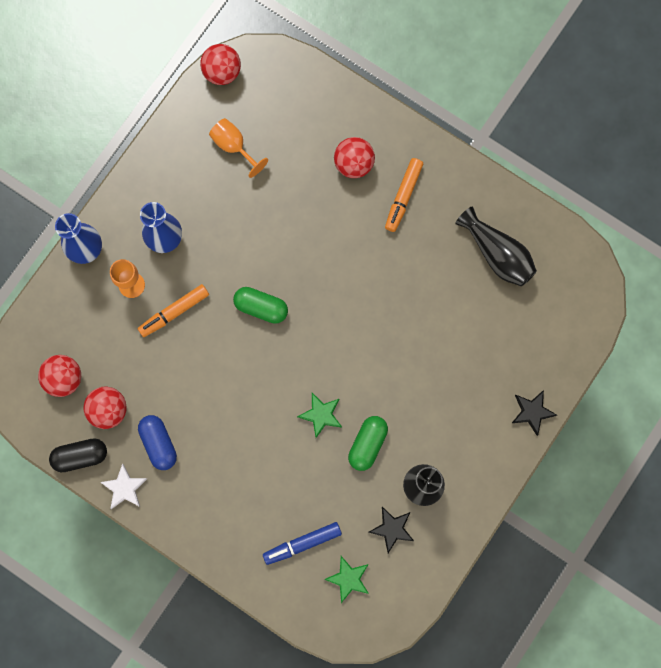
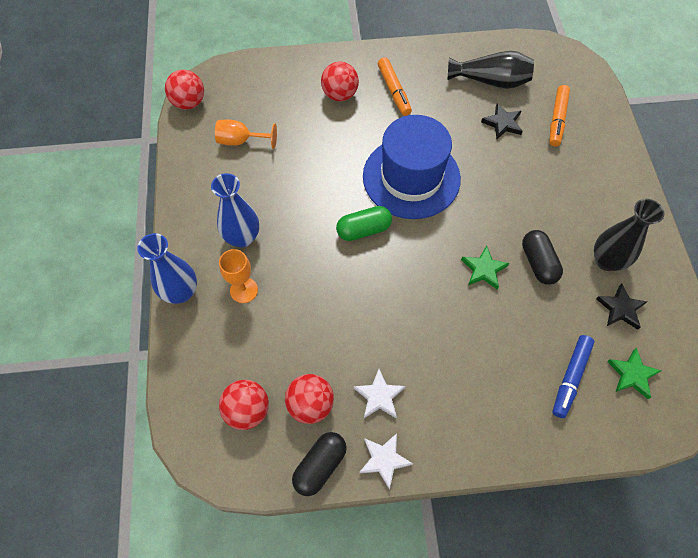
camera: 40 degrees left, 15 degrees down
orange marker [138,284,209,337] -> orange marker moved to [549,85,570,147]
blue capsule [138,415,177,470] -> white star [354,369,405,418]
green capsule [348,416,388,471] -> black capsule [522,230,563,285]
black star [512,390,557,436] -> black star moved to [481,103,523,139]
none -> blue hat [363,115,461,219]

